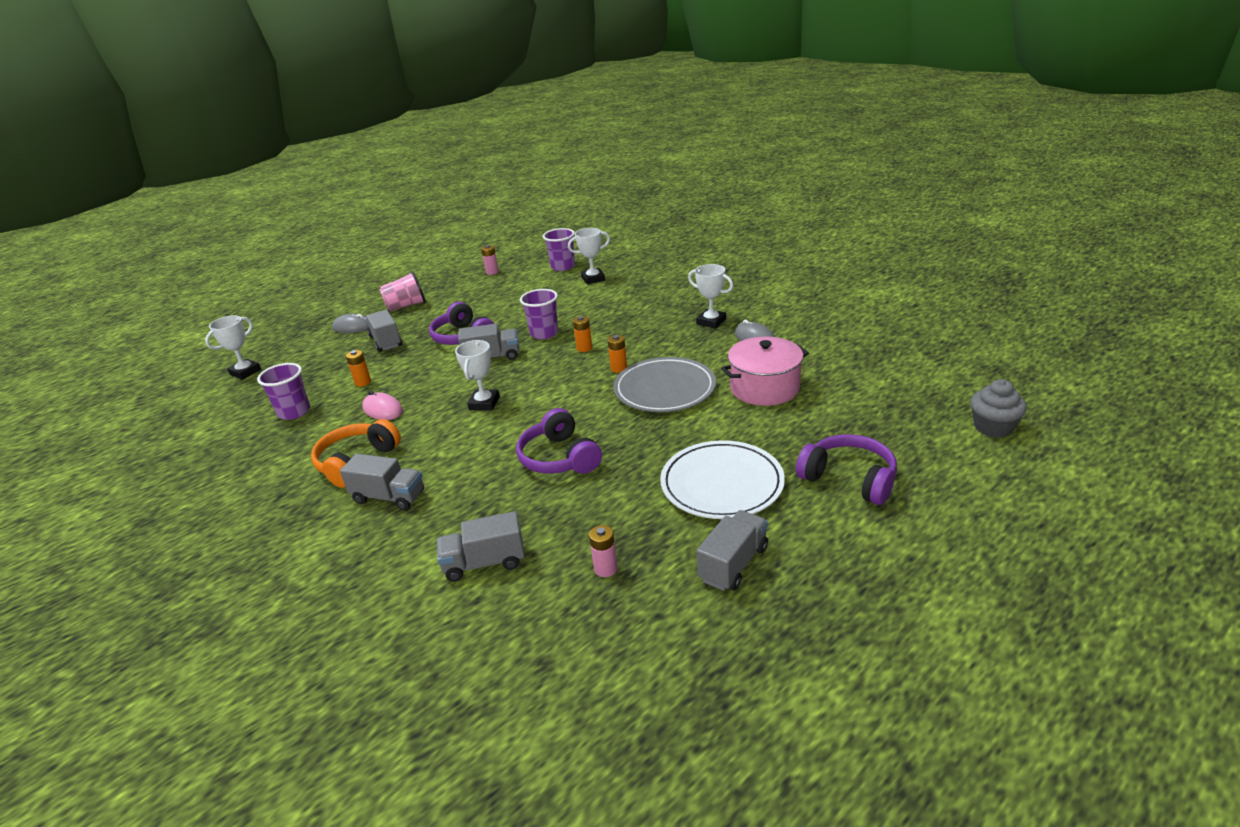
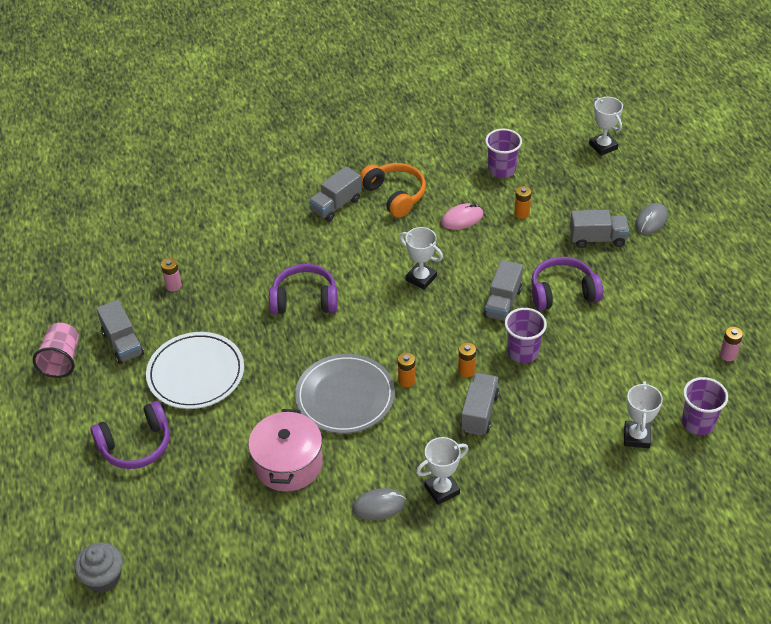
camera: 115 degrees right, 15 degrees up
pink cup [379,271,426,311] -> pink cup moved to [33,323,79,378]
grey truck [437,511,525,582] -> grey truck moved to [460,373,499,435]

